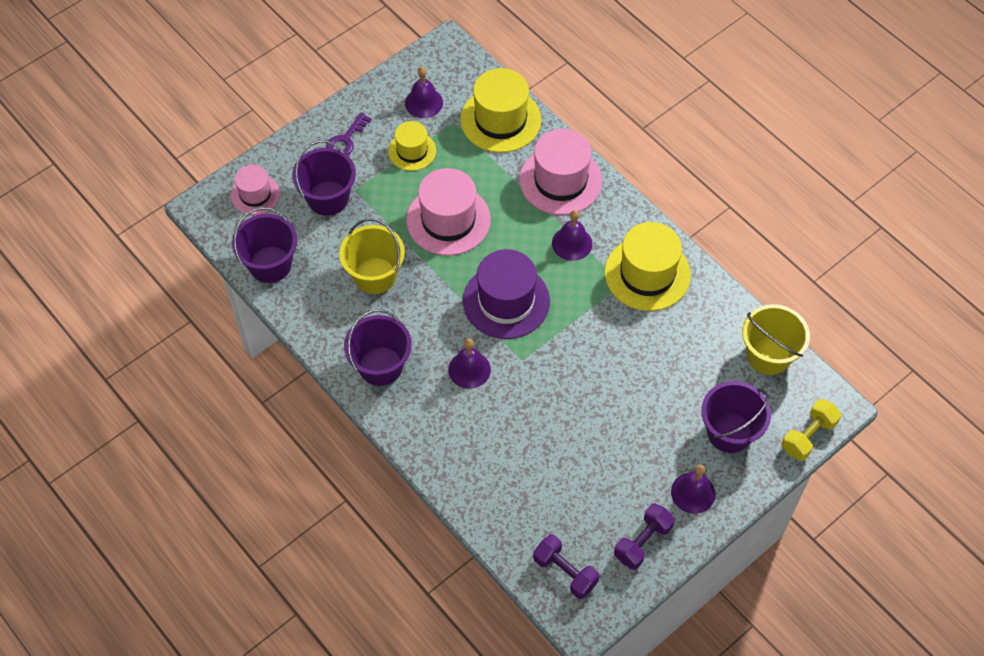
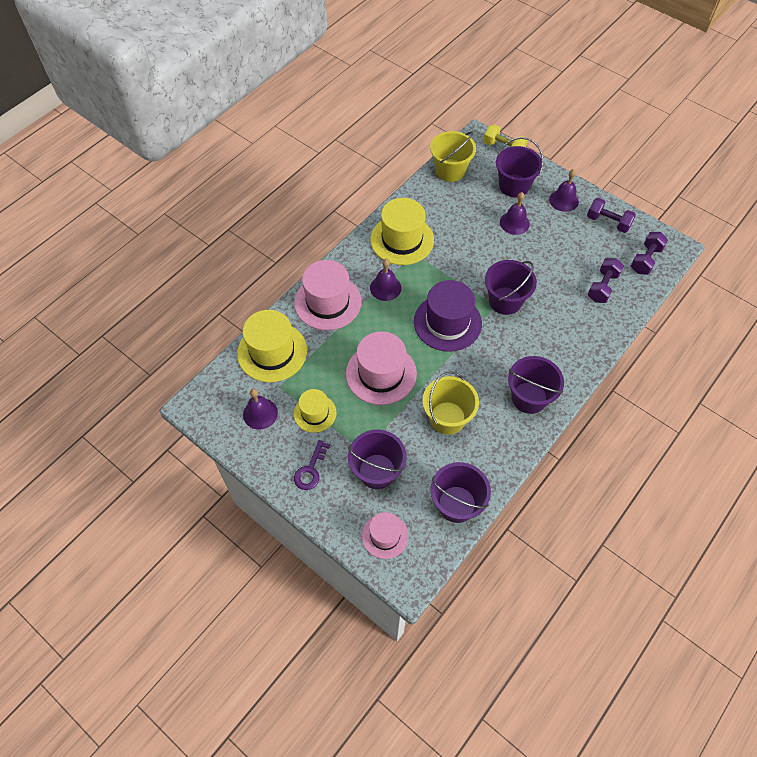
camera: 100 degrees left, 0 degrees up
purple key [326,113,372,155] -> purple key turned 90 degrees clockwise [294,440,330,490]
purple bell [448,339,491,389] -> purple bell moved to [500,192,530,235]
none -> purple bucket [485,260,537,315]
none -> purple dumbbell [587,258,624,303]

